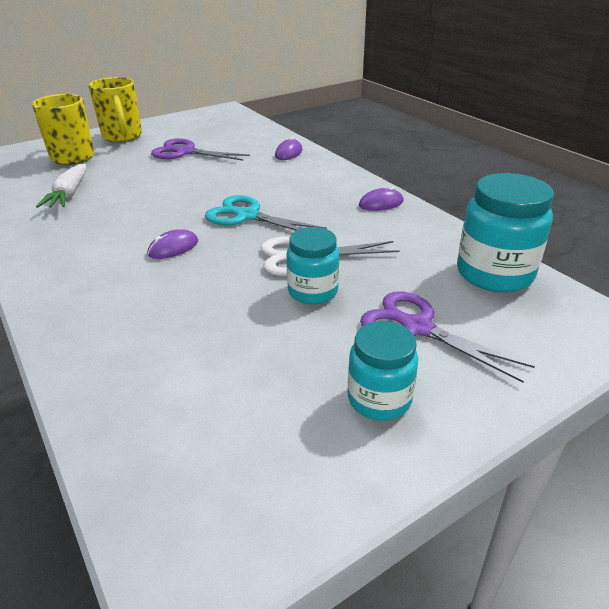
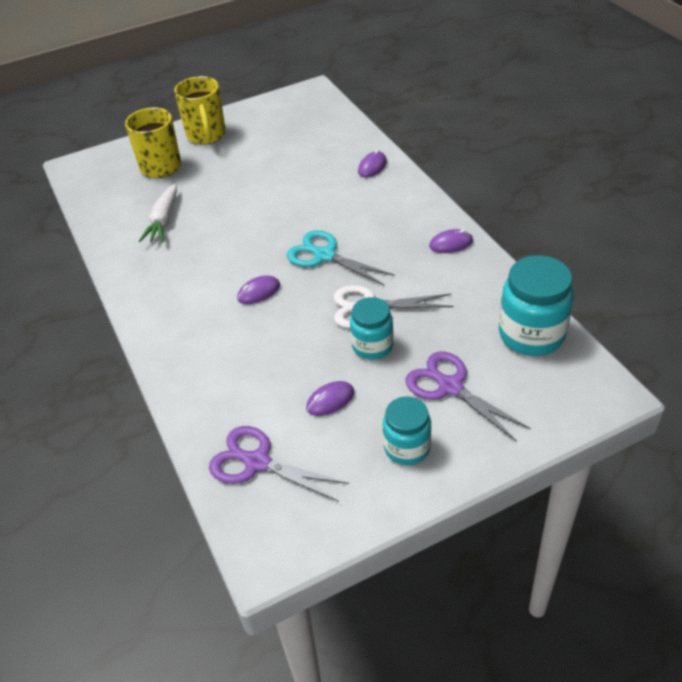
camera: 10 degrees right, 10 degrees up
purple scissors [151,138,250,161] -> purple scissors moved to [209,426,349,502]
none -> purple mouse [306,381,354,416]

